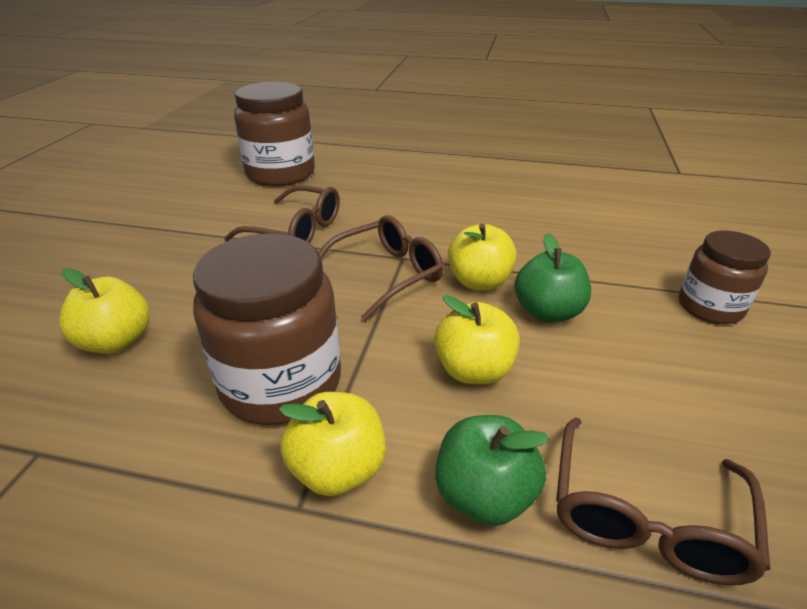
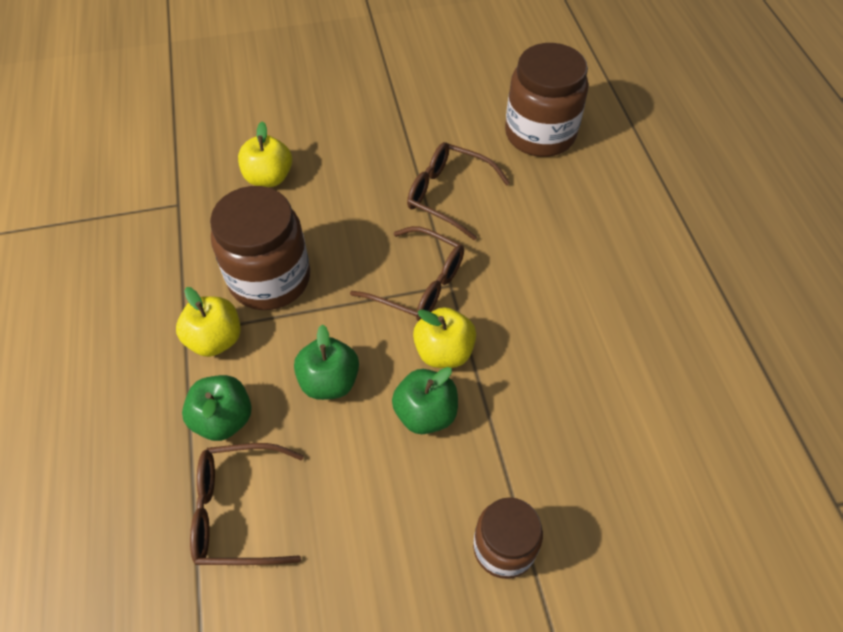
camera: 65 degrees right, 20 degrees up
brown glasses [224,185,340,243] -> brown glasses turned 120 degrees clockwise [407,142,510,241]
yellow apple [434,295,520,384] -> green apple [294,324,359,400]

